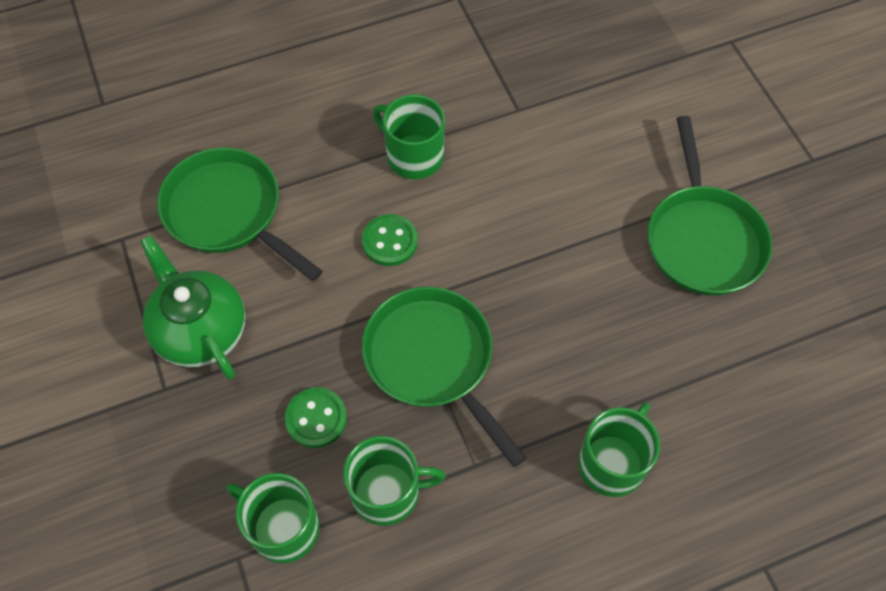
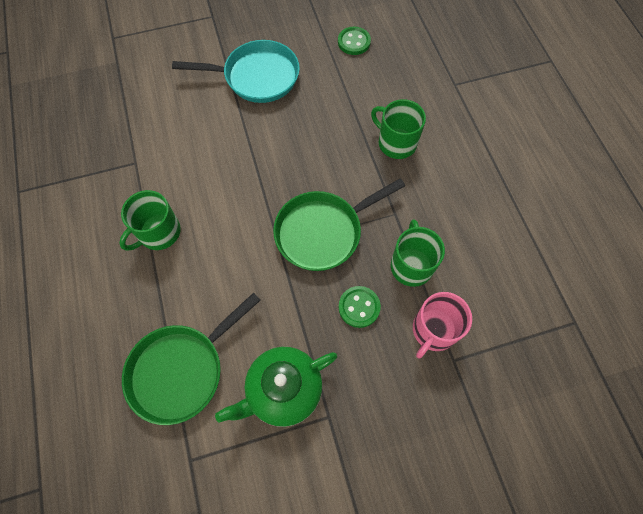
camera: 85 degrees left, 5 degrees up
green mug [227,473,319,563] -> pink mug [413,292,472,358]
green button [362,214,418,266] -> green button moved to [338,27,371,55]
green pan [648,116,772,295] -> turquoise pan [172,40,300,103]

